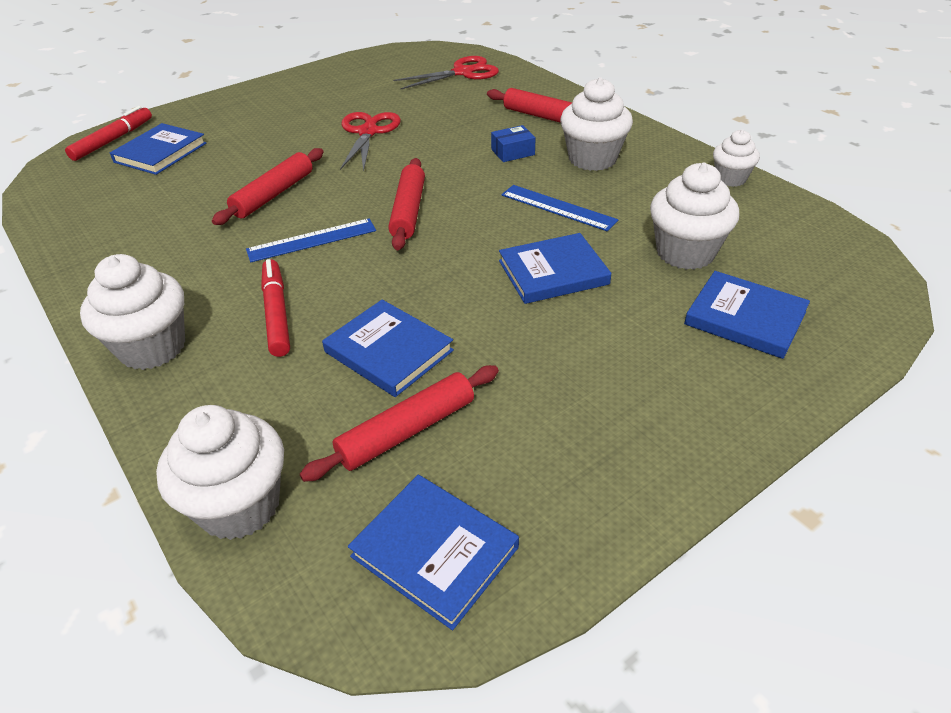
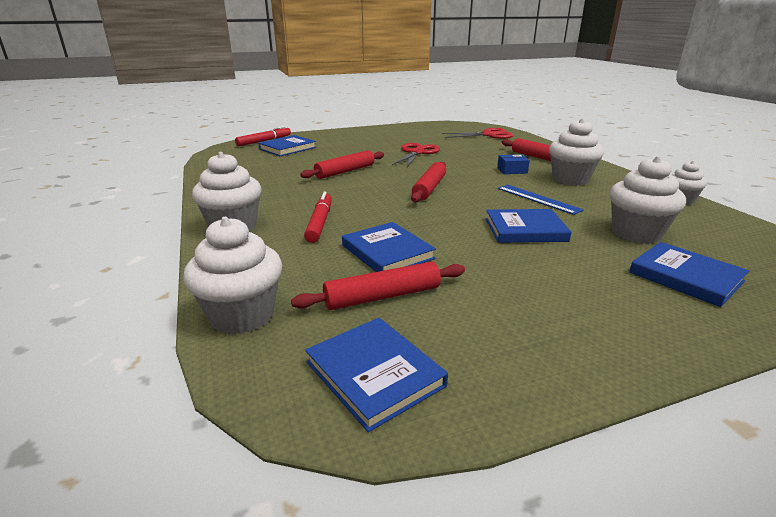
camera: 15 degrees right, 15 degrees down
blue ruler [246,218,376,262] -> none

